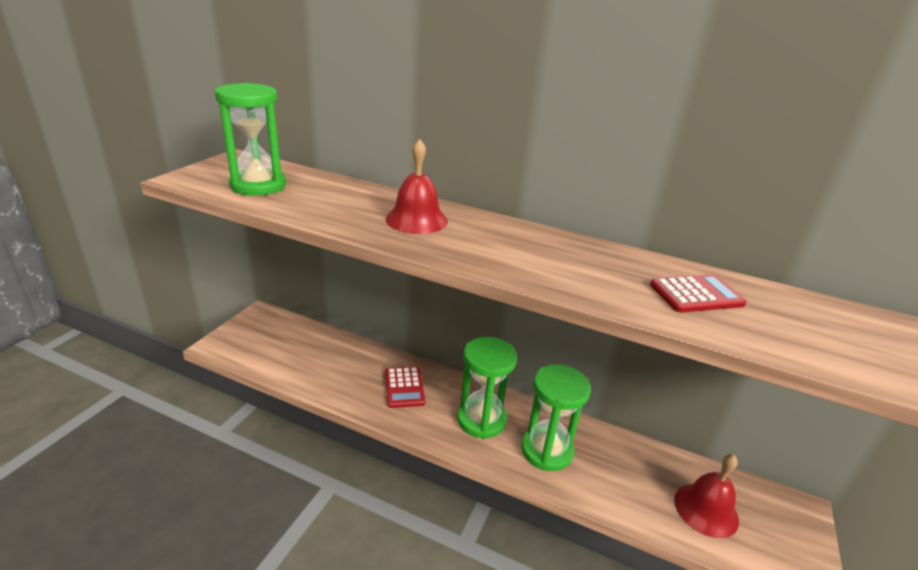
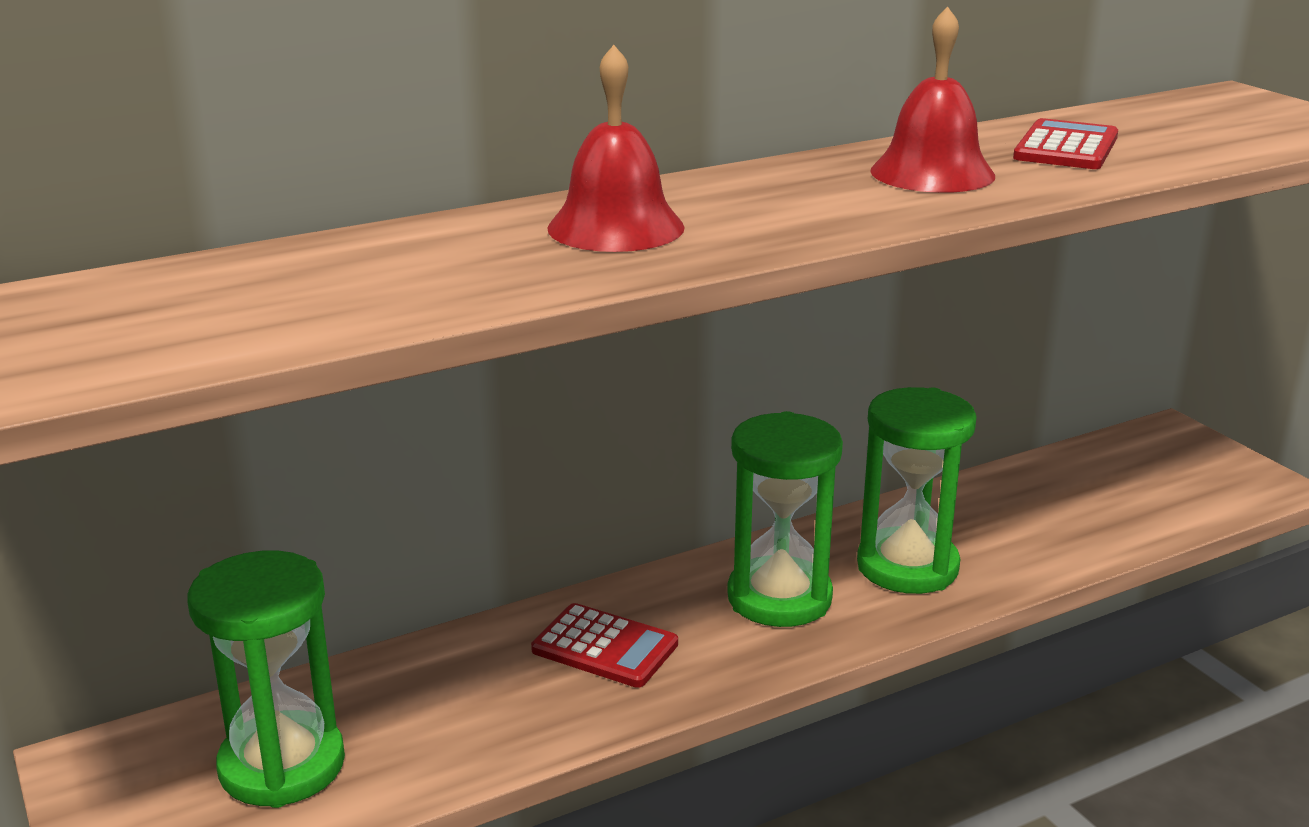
camera: 50 degrees left, 5 degrees down
green hourglass [215,83,286,196] -> green hourglass moved to [188,550,345,808]
red bell [674,454,739,538] -> red bell moved to [870,6,995,193]

